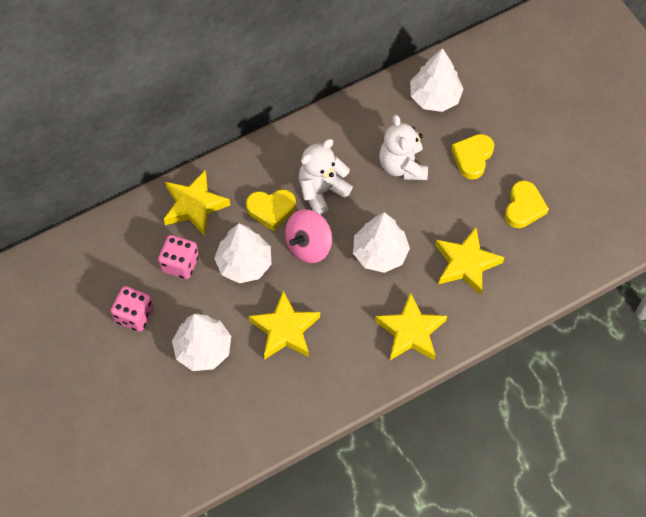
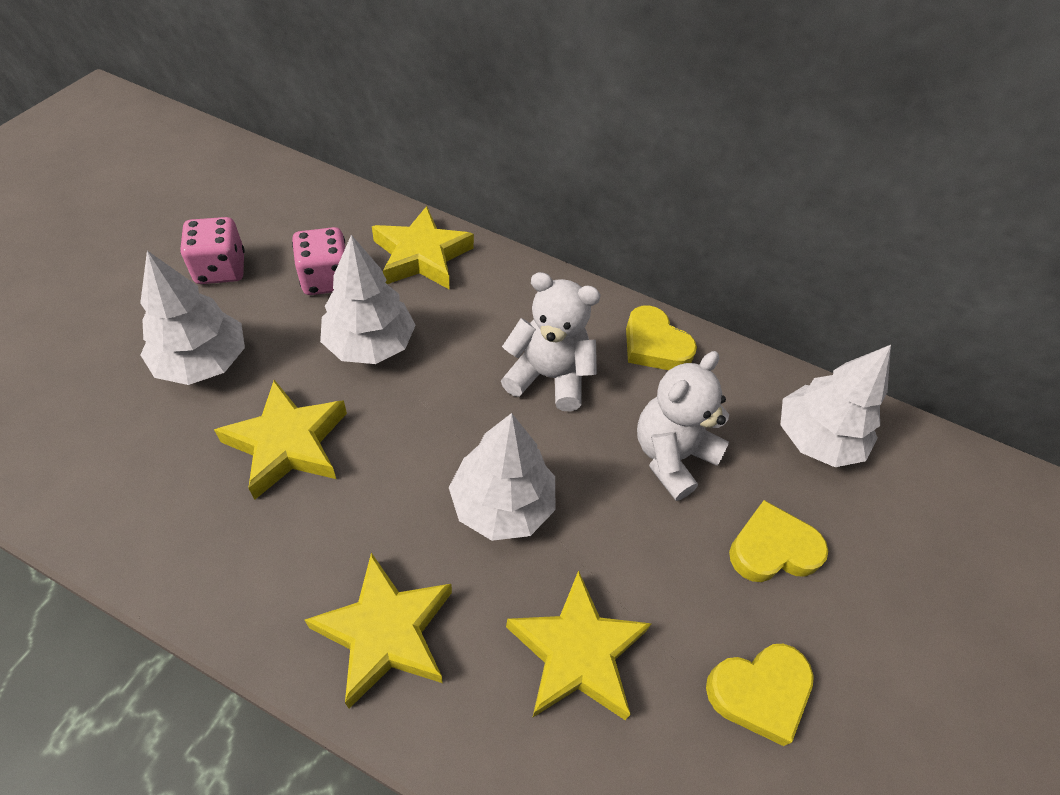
camera: 50 degrees right, 10 degrees down
yellow heart [246,189,296,231] -> yellow heart moved to [626,305,697,370]
pink spinning top [285,209,332,263] -> none

